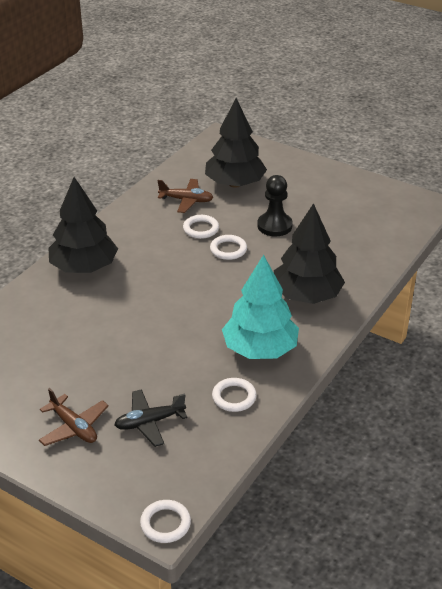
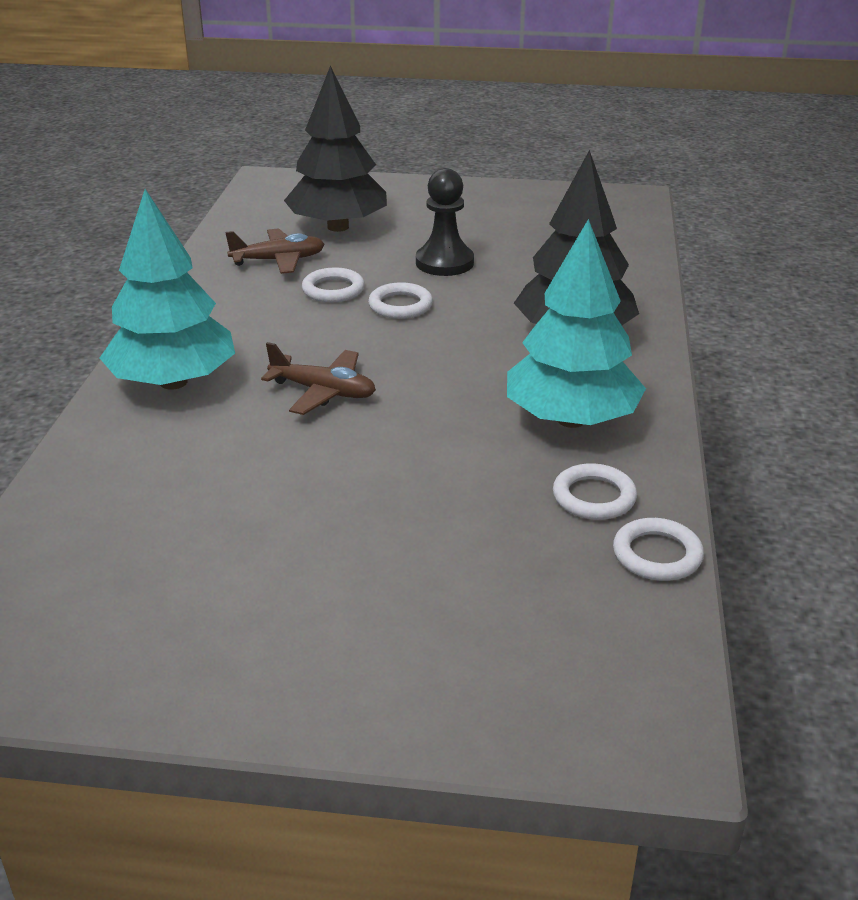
camera: 25 degrees left, 5 degrees down
brown plane [39,388,109,446] -> brown plane moved to [261,342,376,415]
black tree [49,177,118,273] -> turquoise tree [100,189,235,390]
black plane [114,389,188,447] -> none
white ring [140,500,191,543] -> white ring moved to [613,518,704,581]

